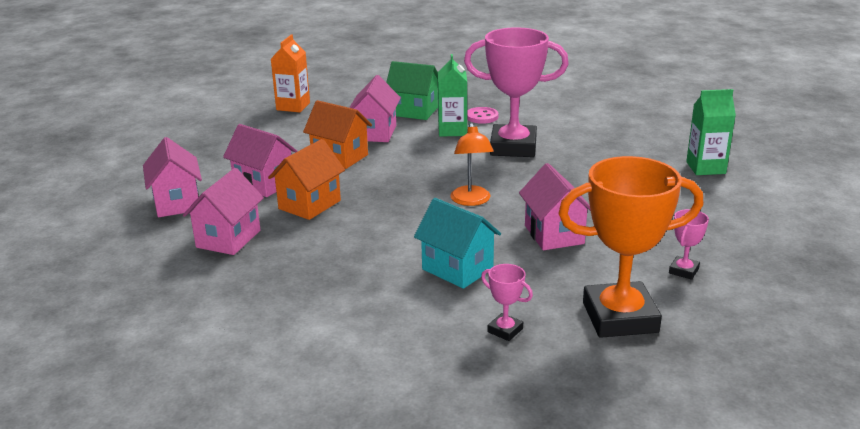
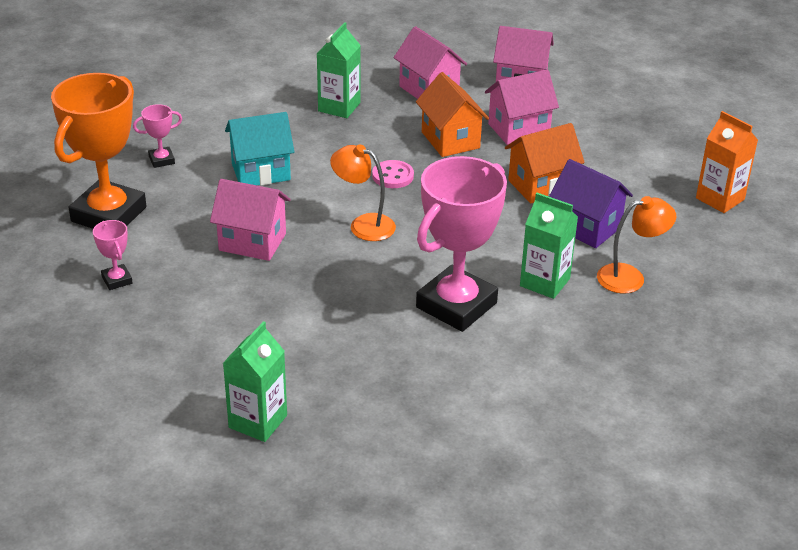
camera: 120 degrees right, 10 degrees up
pink house [349,75,401,142] -> purple house [549,159,633,248]
green house [386,61,438,120] -> orange lamp [597,196,676,294]
pink button [467,107,499,124] -> pink button moved to [372,160,414,188]
none -> green carton [317,22,361,118]

